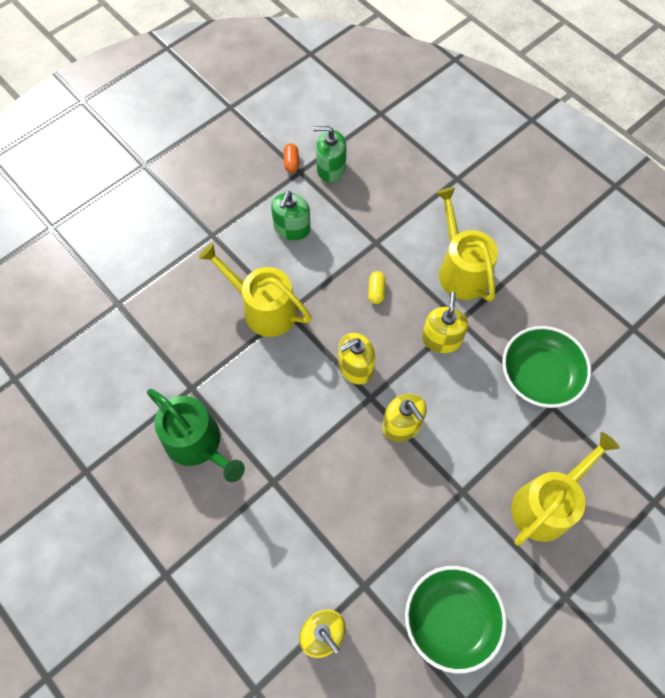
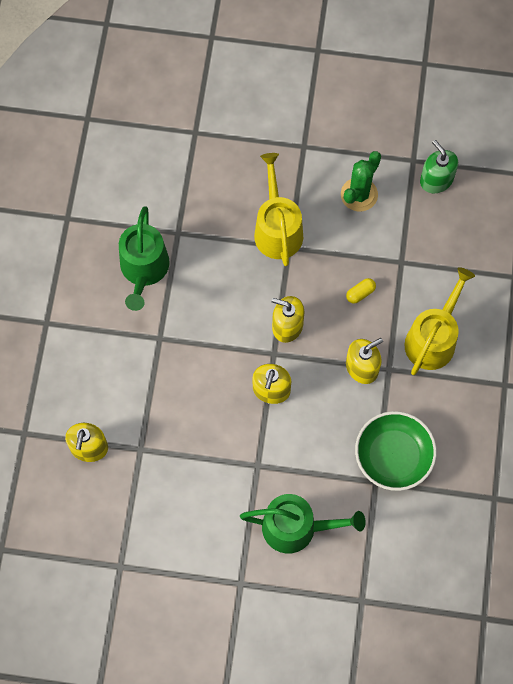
camera: 50 degrees right, 5 degrees up
green soap dispenser [271,191,311,241] -> green cactus [341,151,381,212]
orange capsule [283,143,299,173] -> none
green bowl [405,566,507,674] -> none
yellow watering can [511,432,620,546] -> green watering can [240,494,365,554]

